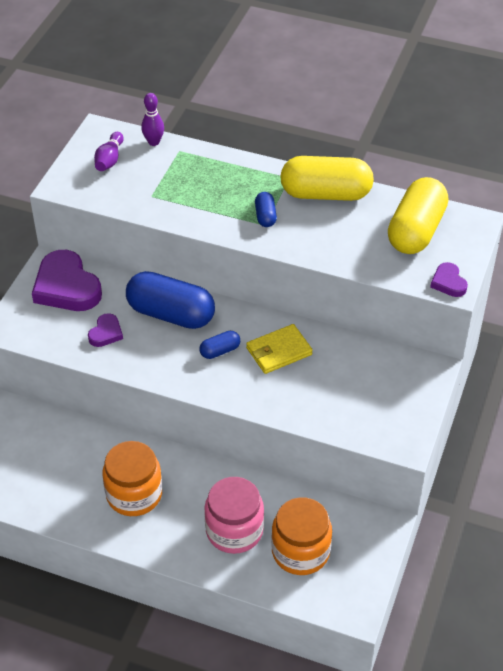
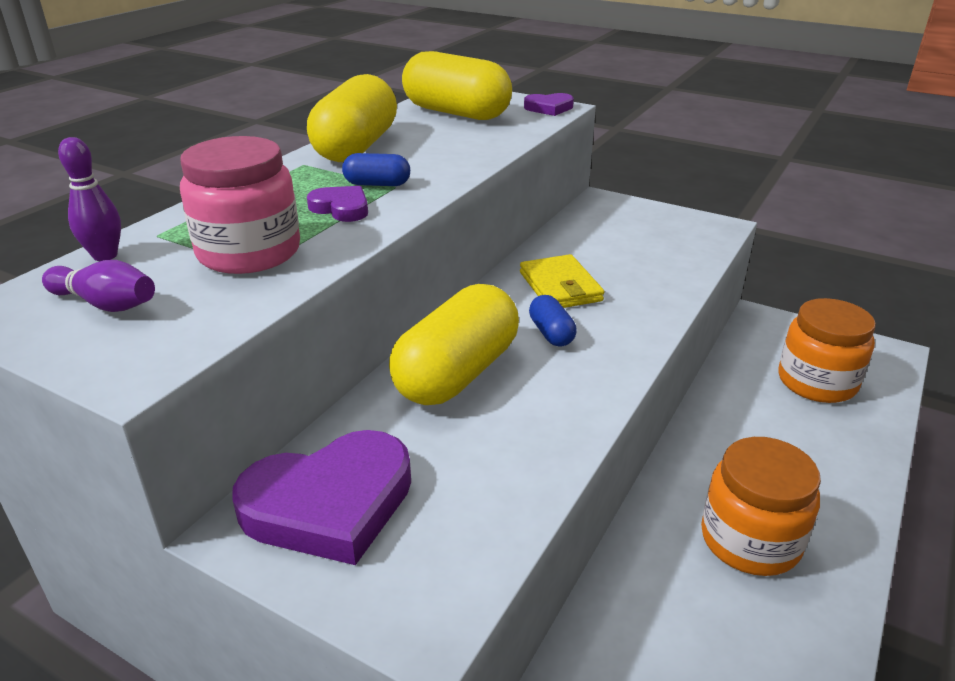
camera: 80 degrees left, 15 degrees down
purple heart [88,313,123,347] -> purple heart moved to [307,186,368,222]
blue capsule [126,271,215,329] -> yellow capsule [389,284,519,405]
pink jar [204,477,264,554] -> pink jar moved to [180,136,300,274]

